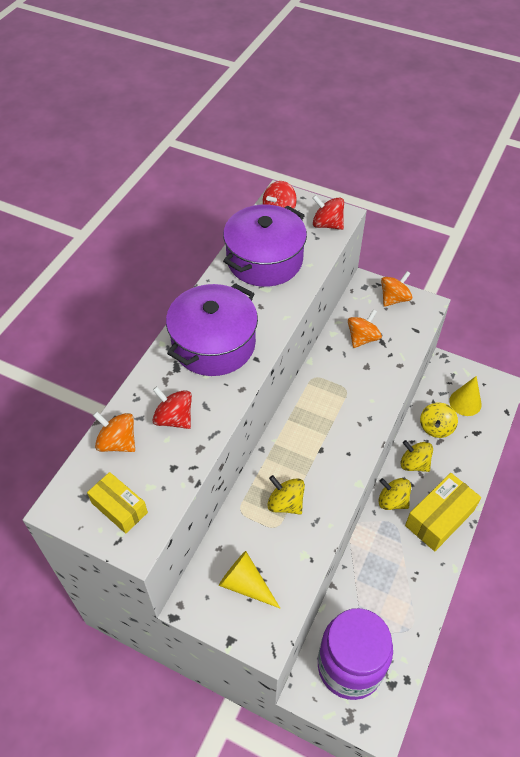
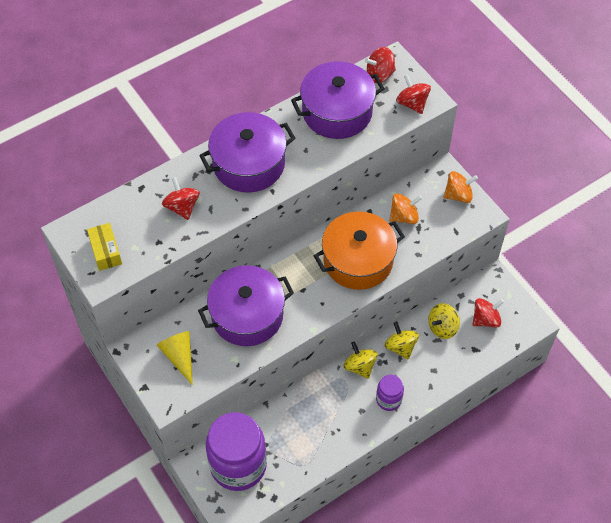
camera: 30 degrees right, 5 degrees up
orange spinning top [93,412,135,452] -> none
yellow spinning top [267,475,305,514] -> purple pot [198,265,294,346]
yellow box [405,473,481,551] -> purple jar [376,375,404,411]
yellow cone [449,376,482,416] -> red spinning top [473,298,504,327]
none -> orange pot [314,212,405,290]

